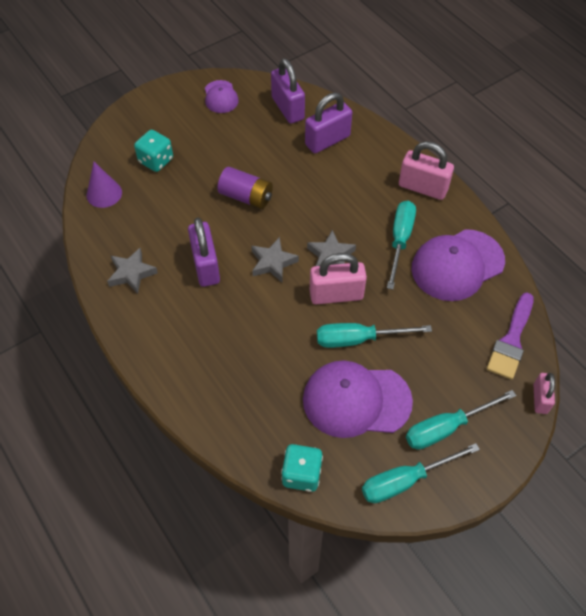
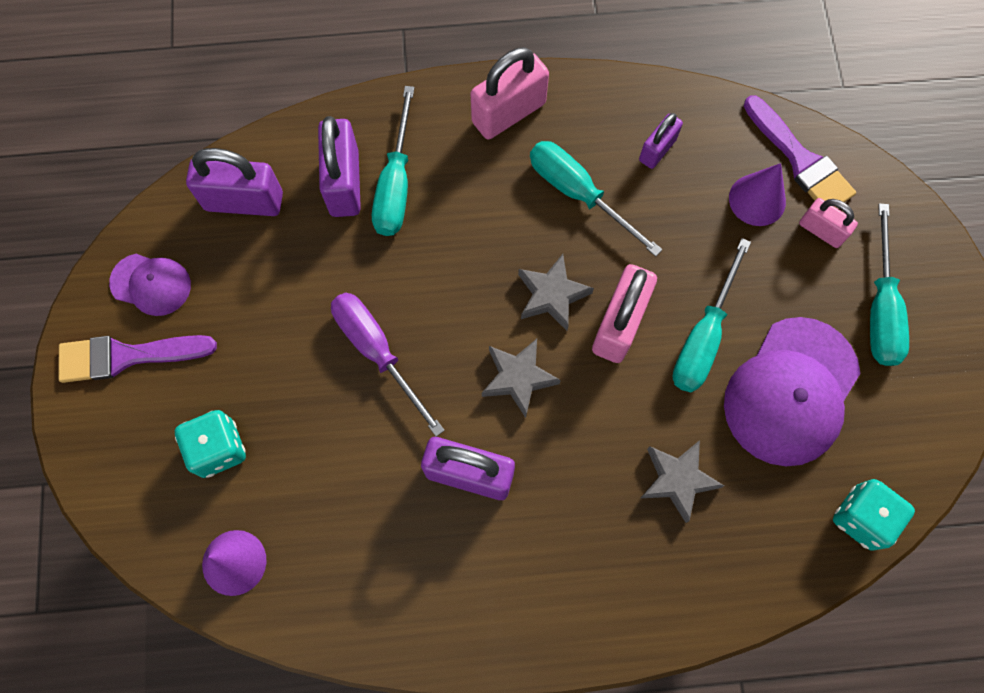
camera: 60 degrees left, 15 degrees up
grey star [107,248,158,294] -> grey star moved to [641,440,724,523]
purple battery [217,167,273,209] -> purple screwdriver [331,293,445,437]
turquoise screwdriver [362,443,480,503] -> turquoise screwdriver moved to [372,86,415,236]
purple cap [411,229,505,301] -> purple padlock [639,113,683,169]
pink padlock [534,373,555,414] -> pink padlock moved to [799,198,858,248]
none -> purple brush [59,335,217,383]
none -> purple cone [729,163,786,226]

